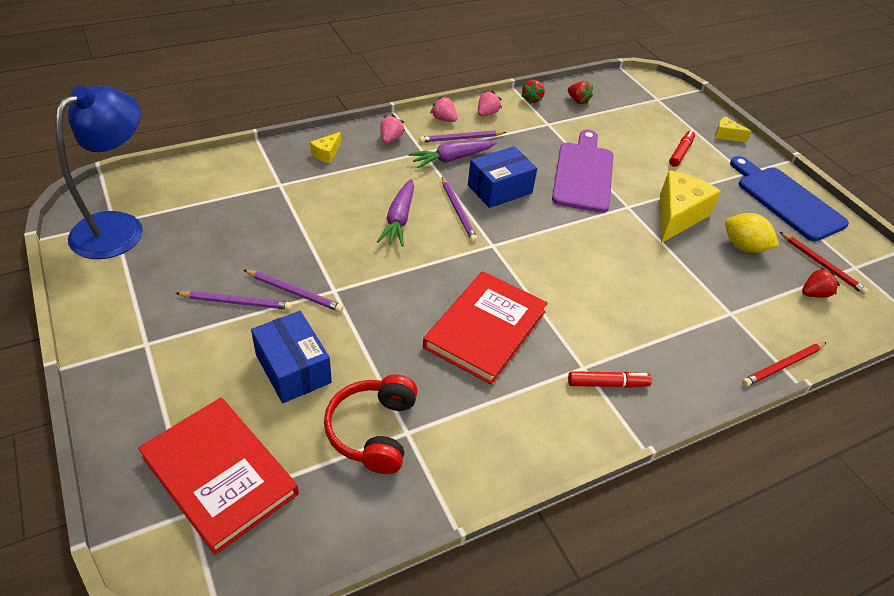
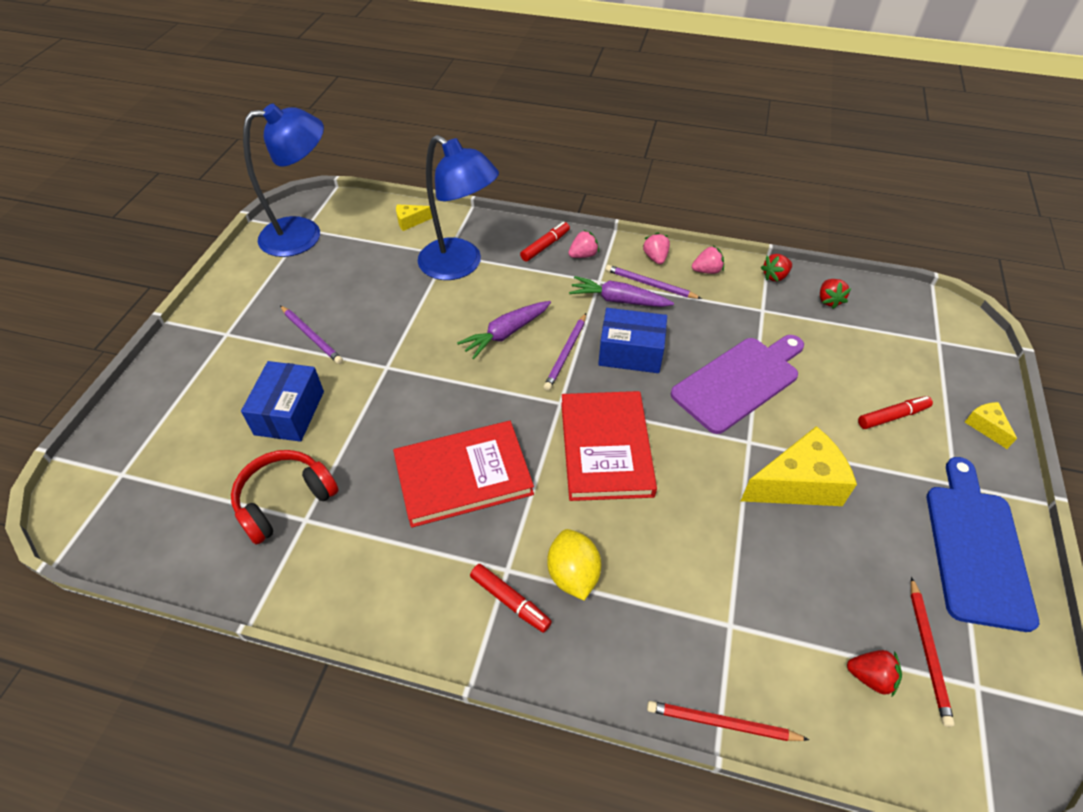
camera: 45 degrees right, 5 degrees up
red book [138,397,299,555] -> red book moved to [561,391,657,501]
purple pencil [244,270,344,312] -> none
yellow cheese [310,132,341,163] -> yellow cheese moved to [396,204,432,231]
yellow lemon [725,213,779,253] -> yellow lemon moved to [547,529,601,600]
none -> blue lamp [418,135,499,280]
none -> red marker [520,222,570,262]

